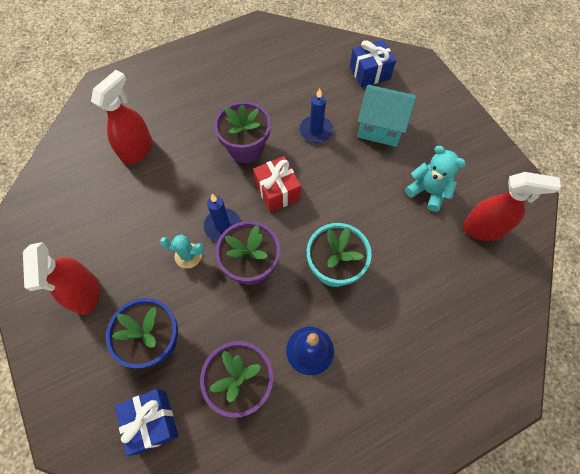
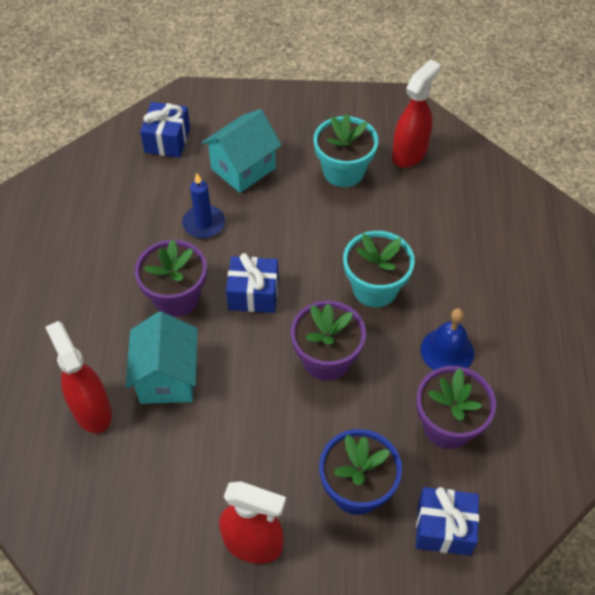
camera: 60 degrees left, 10 degrees down
turquoise cactus [160,234,204,268] -> none
blue candle [204,194,241,242] -> none
red gift [253,156,301,212] -> blue gift [226,253,279,313]
turquoise teddy bear [405,146,466,212] -> turquoise flower pot [314,113,378,187]
none -> turquoise house [125,312,198,404]

